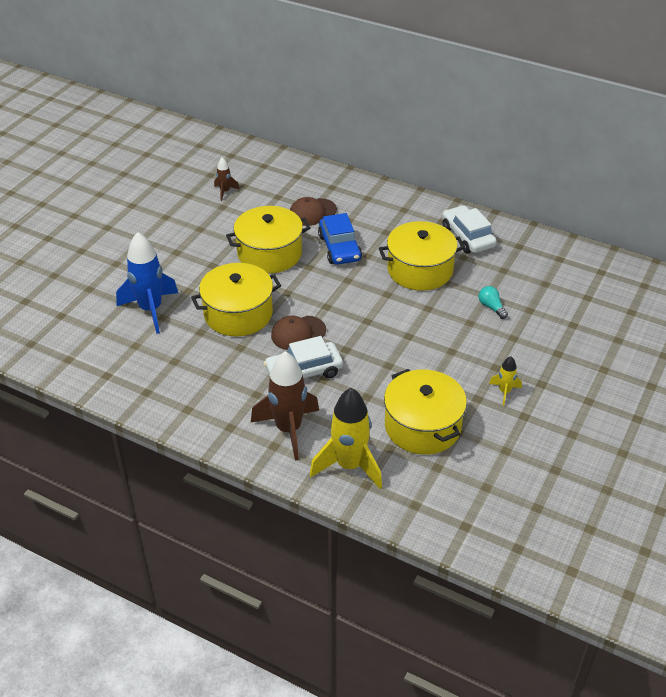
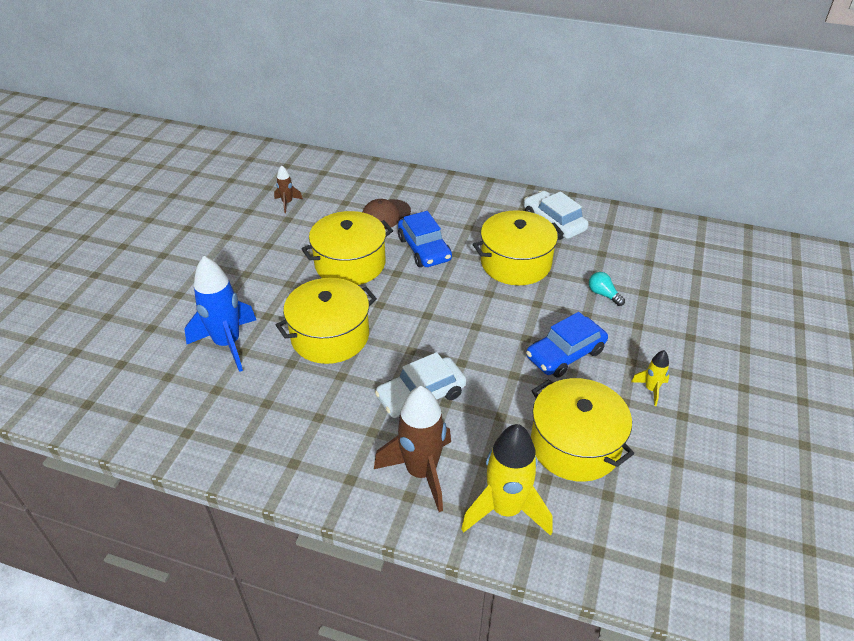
camera: 10 degrees left, 0 degrees up
brown cap [271,315,326,350] -> none
none -> blue car [526,312,608,378]

